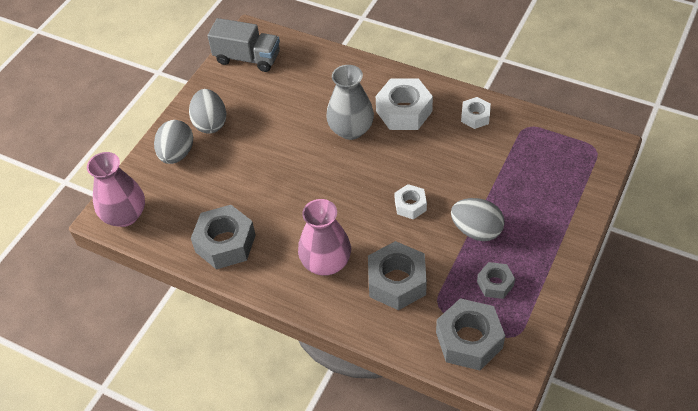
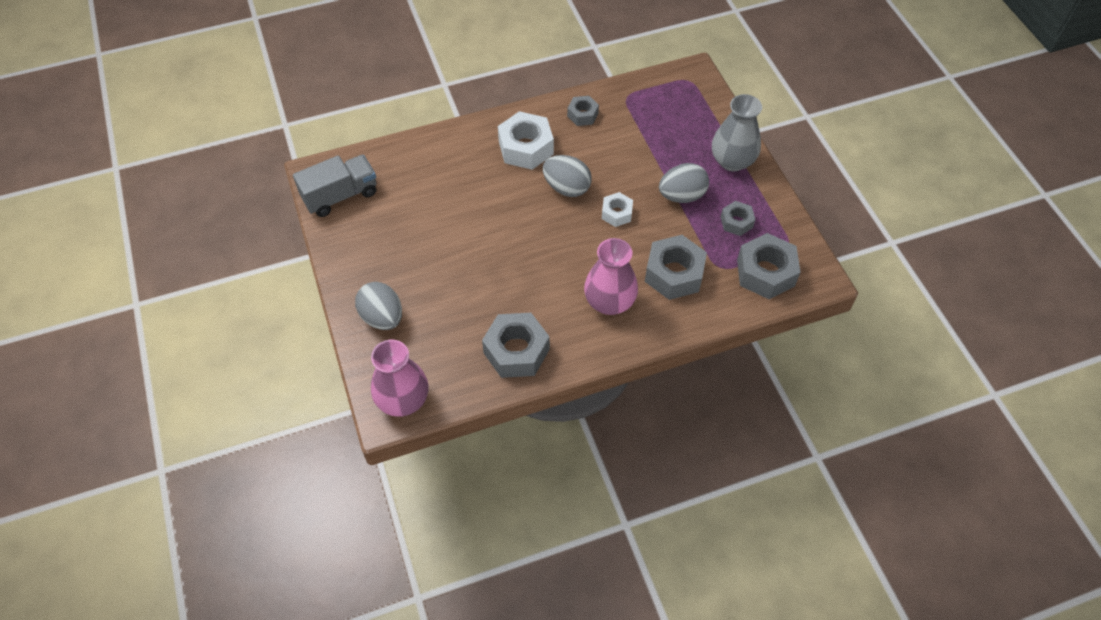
camera: 50 degrees left, 5 degrees up
grey egg [189,89,226,134] -> grey egg moved to [543,155,592,197]
grey vase [326,65,374,140] -> grey vase moved to [712,94,762,171]
white nut [461,97,491,129] -> grey nut [567,96,599,126]

